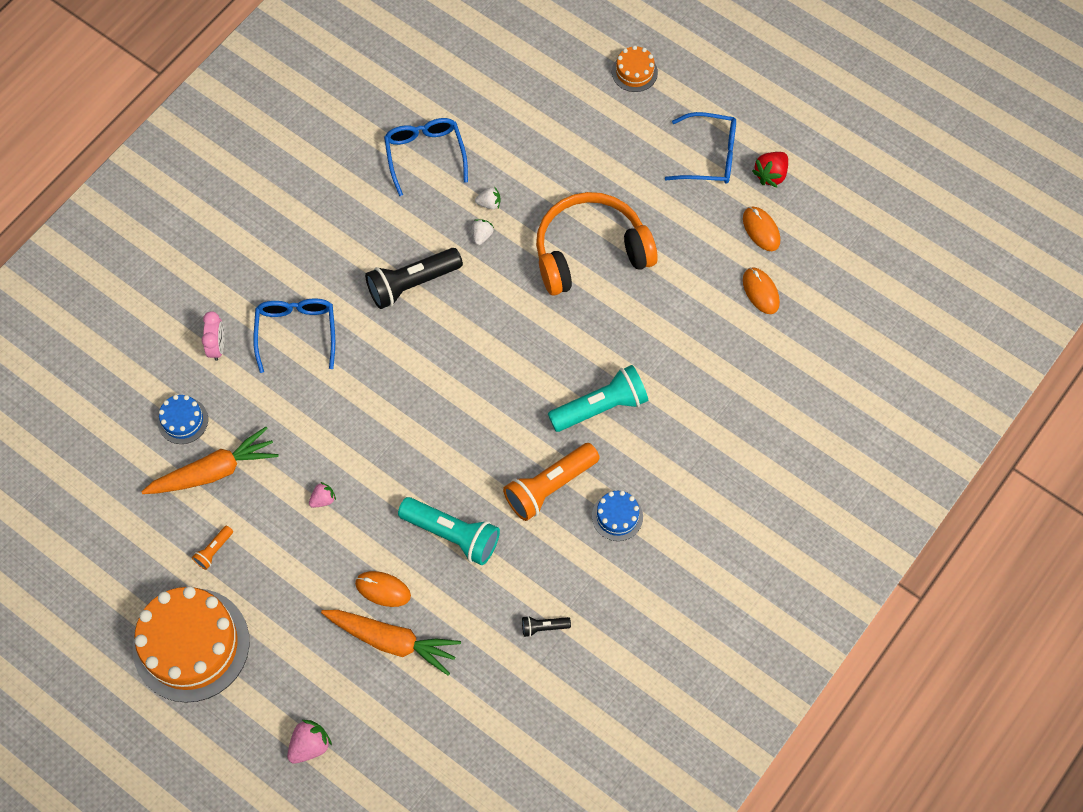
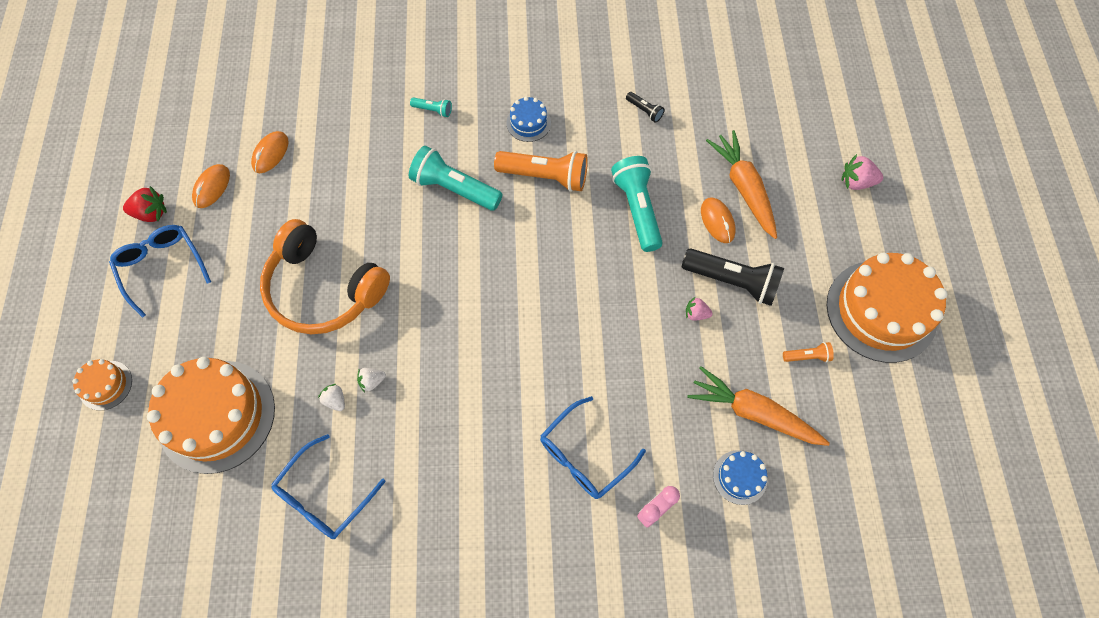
camera: 130 degrees left, 0 degrees up
black flashlight [365,248,463,309] -> black flashlight moved to [682,248,784,306]
none -> orange cake [147,357,275,474]
none -> turquoise flashlight [410,97,452,117]

